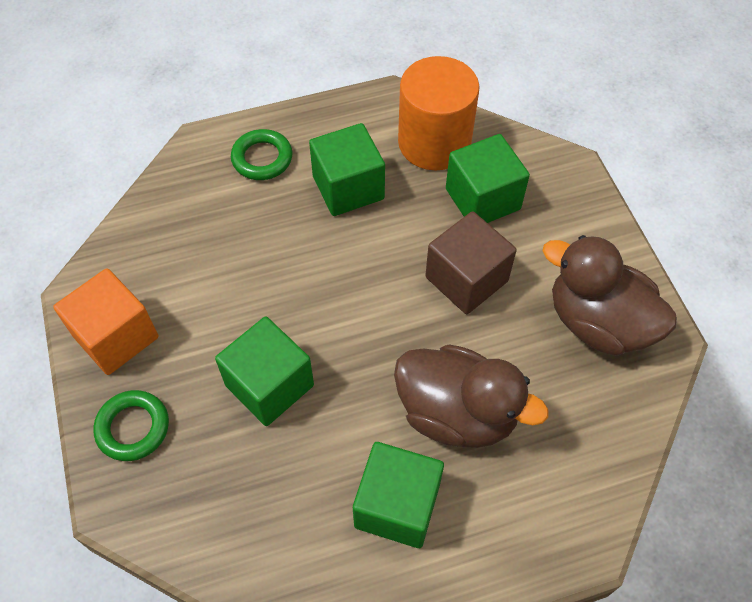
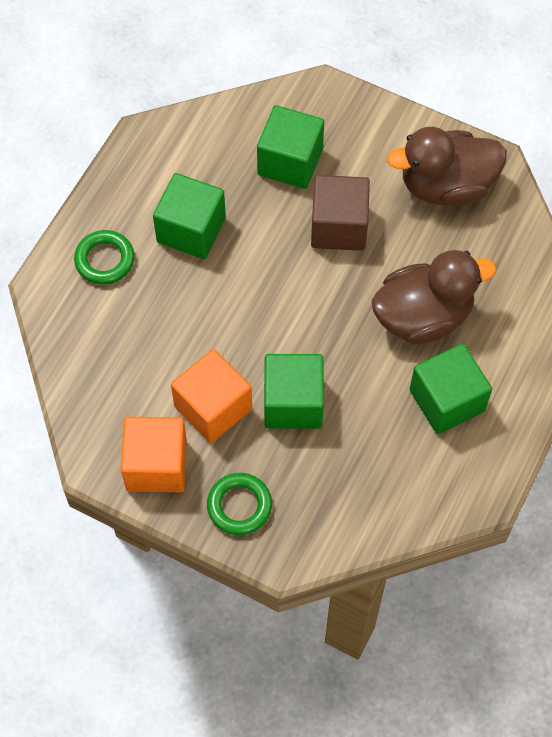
camera: 45 degrees left, 5 degrees up
orange cylinder [398,56,480,170] -> none
none -> orange cube [171,349,252,443]

